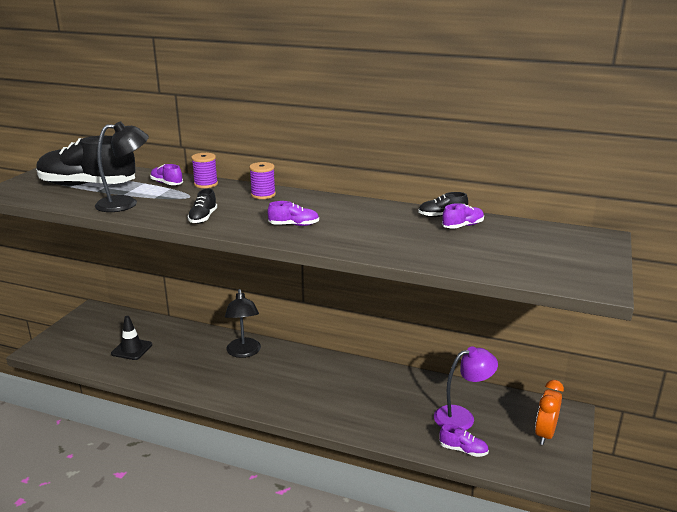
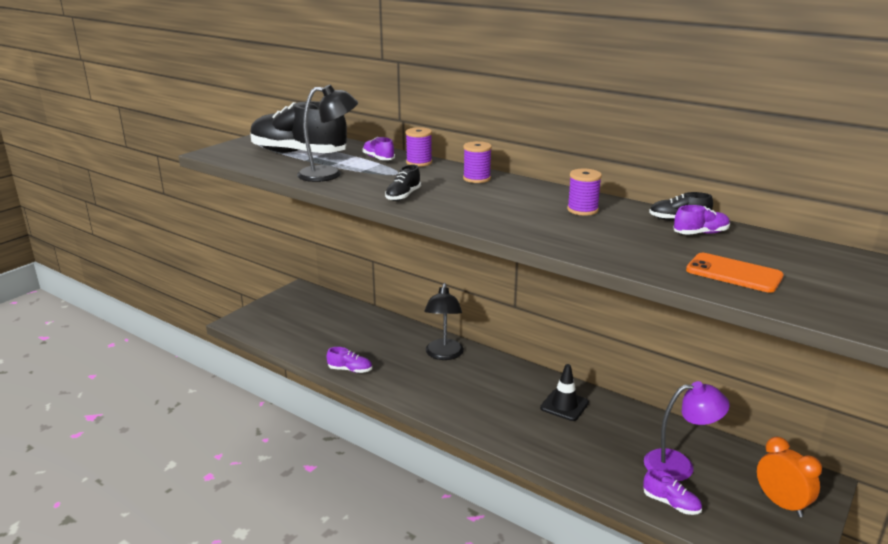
camera: 15 degrees right, 0 degrees up
black traffic cone [111,316,152,360] -> black traffic cone moved to [540,364,589,421]
purple shoe [267,201,319,226] -> purple shoe moved to [327,347,372,373]
orange clock [535,380,564,445] -> orange clock turned 105 degrees clockwise [757,437,822,517]
none -> purple spool [567,169,602,216]
none -> orange phone [686,253,784,293]

